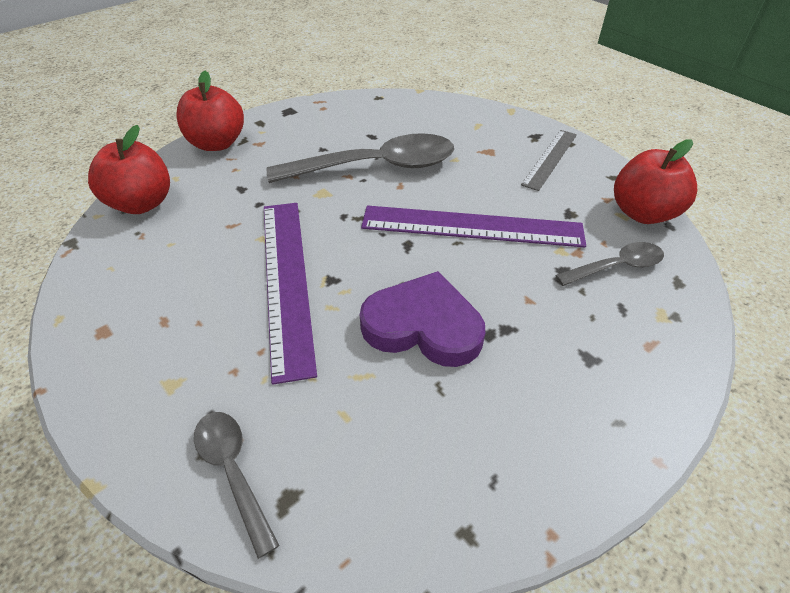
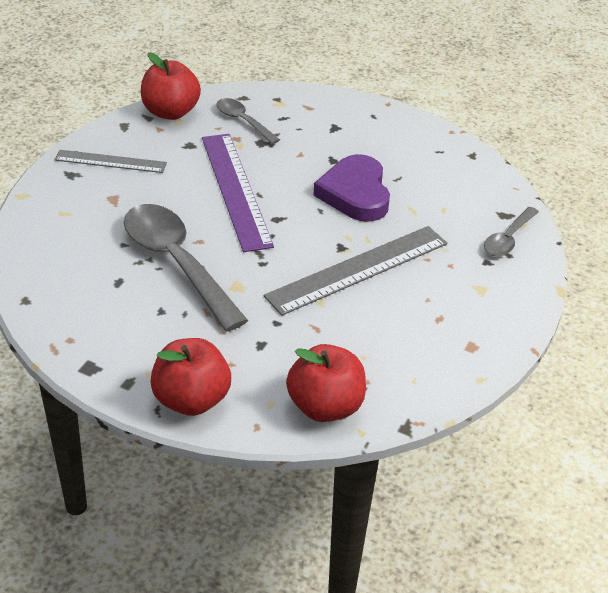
camera: 115 degrees left, 5 degrees down
purple ruler [264,203,317,385] -> grey ruler [264,226,448,316]

